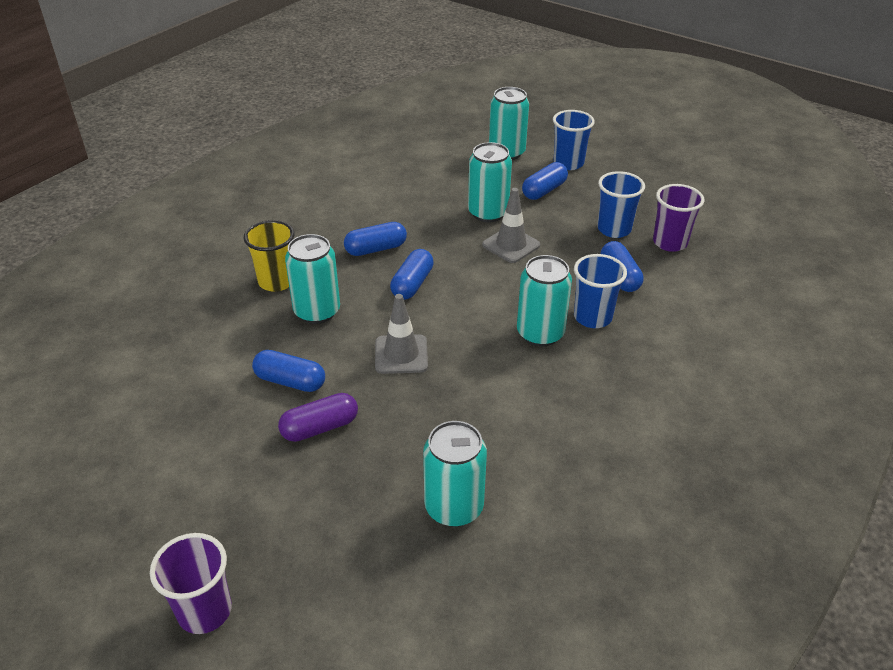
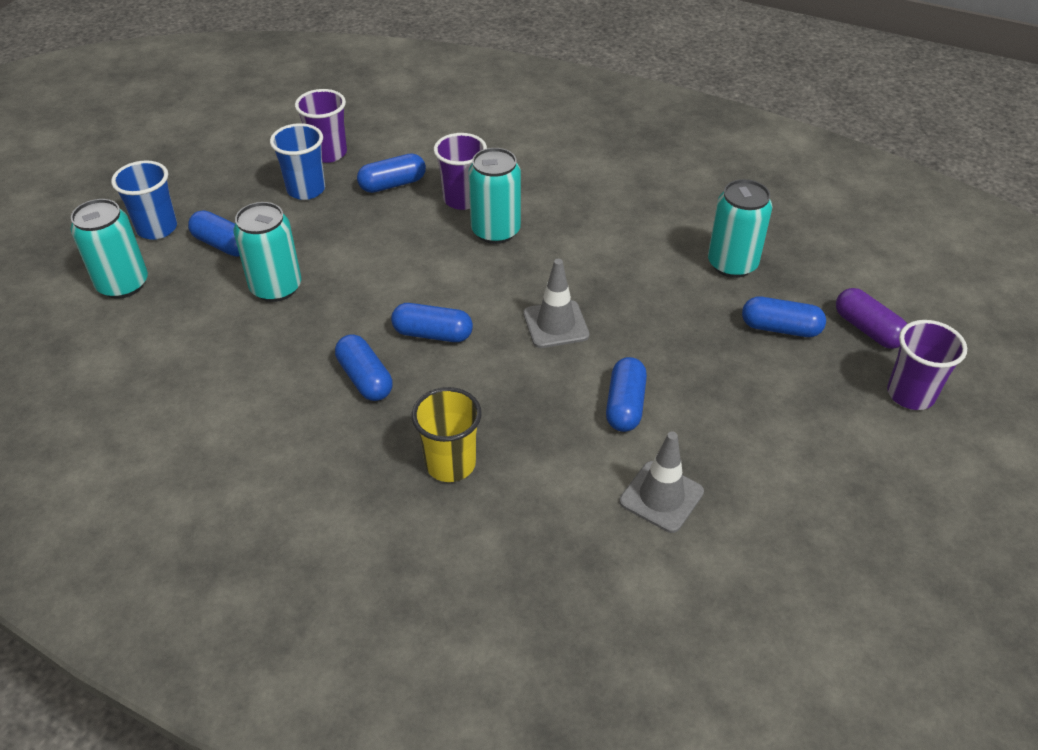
camera: 100 degrees left, 5 degrees up
purple capsule [278,393,358,442] -> purple capsule moved to [836,288,907,349]
turquoise can [285,234,340,324] -> none
grey traffic cone [482,188,540,263] -> grey traffic cone moved to [619,432,704,533]
blue cup [574,254,627,328] -> purple cup [434,133,487,210]
none -> blue capsule [742,297,826,337]

